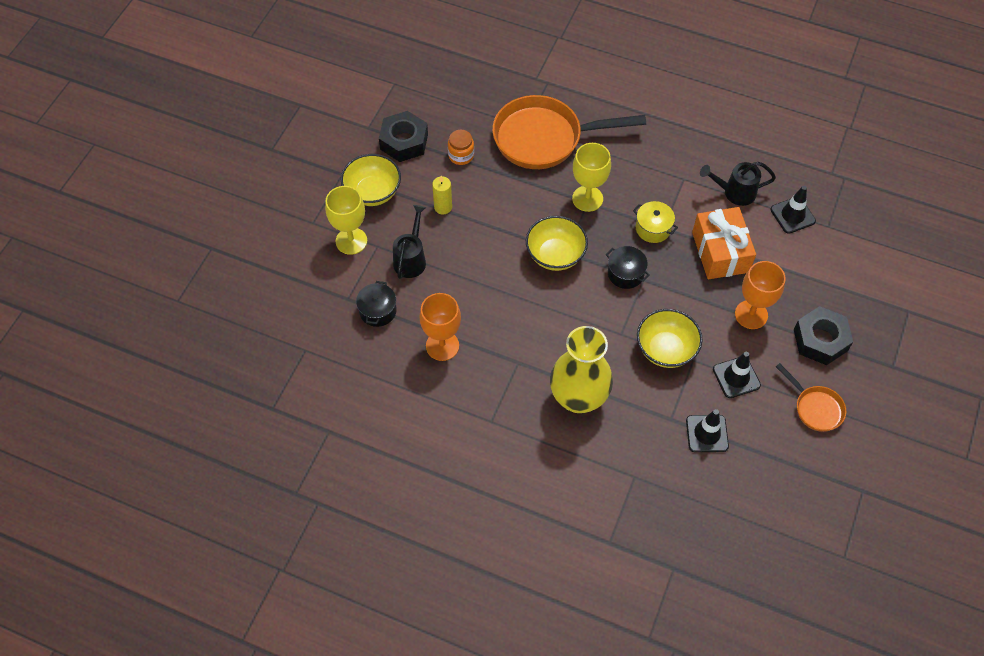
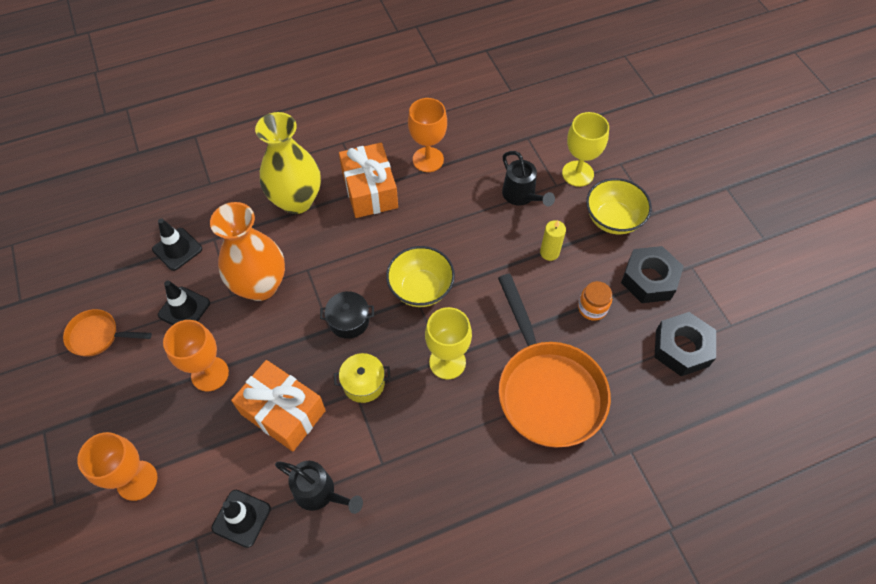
camera: 135 degrees right, 0 degrees up
black pot [356,281,397,327] -> none
orange pan [492,95,646,169] -> orange pan turned 120 degrees clockwise [498,274,611,447]
yellow bowl [637,309,703,368] -> orange vase [210,202,285,301]
black watering can [700,162,776,206] -> black watering can turned 75 degrees clockwise [275,461,363,514]
black nut [794,306,853,365] -> black nut moved to [654,312,716,376]
none -> orange goblet [77,432,157,501]
none -> orange gift [339,143,398,218]

